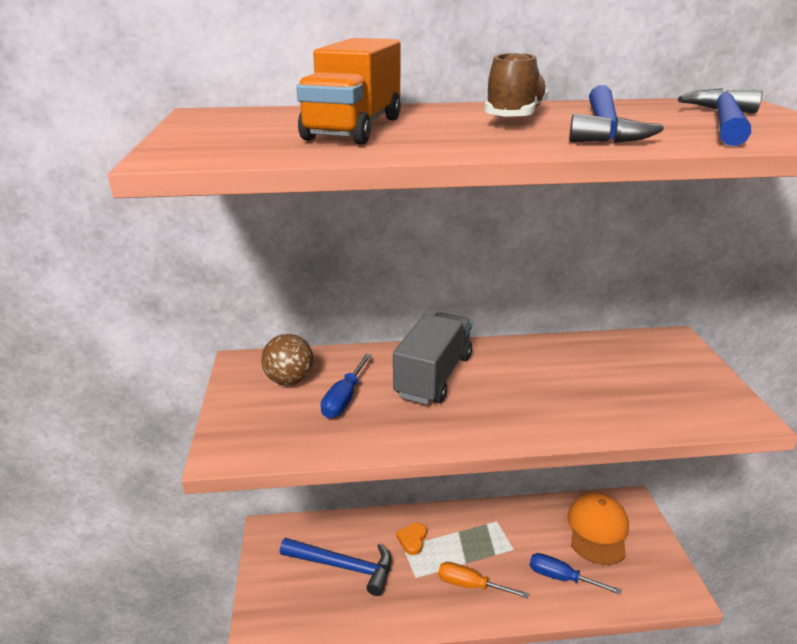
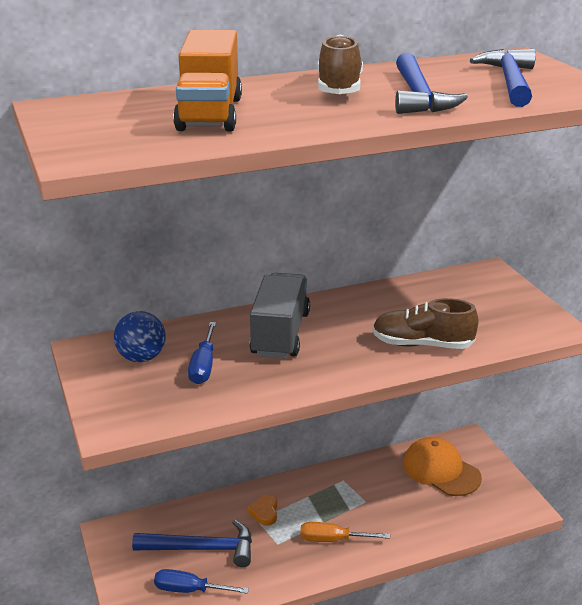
camera: 15 degrees left, 0 degrees up
brown ball [261,334,313,385] -> blue ball [114,311,166,362]
blue screwdriver [529,553,621,595] -> blue screwdriver moved to [154,569,249,594]
orange cap [567,493,629,565] -> orange cap turned 45 degrees counterclockwise [403,437,482,496]
none -> brown shoe [372,298,479,349]

